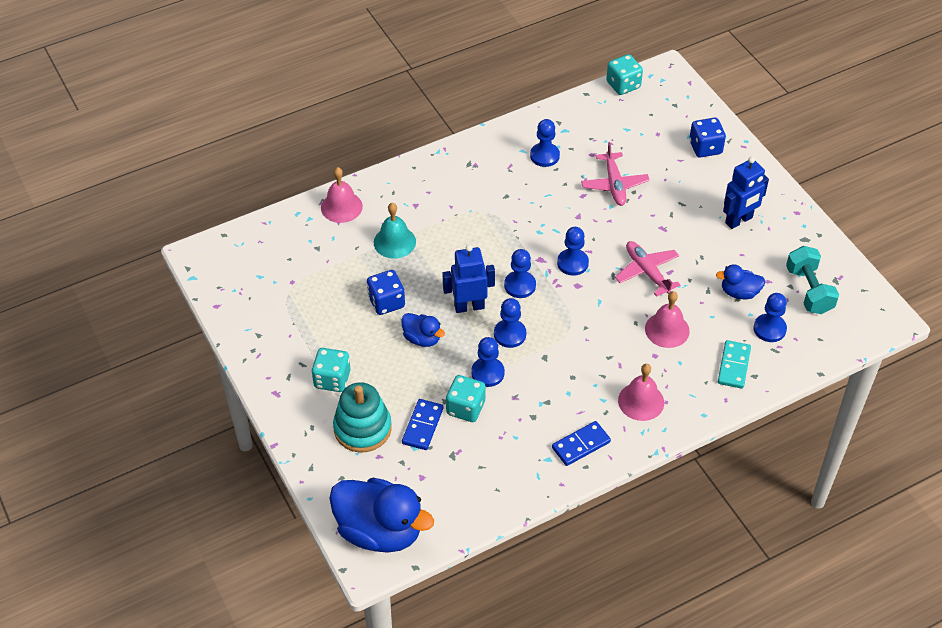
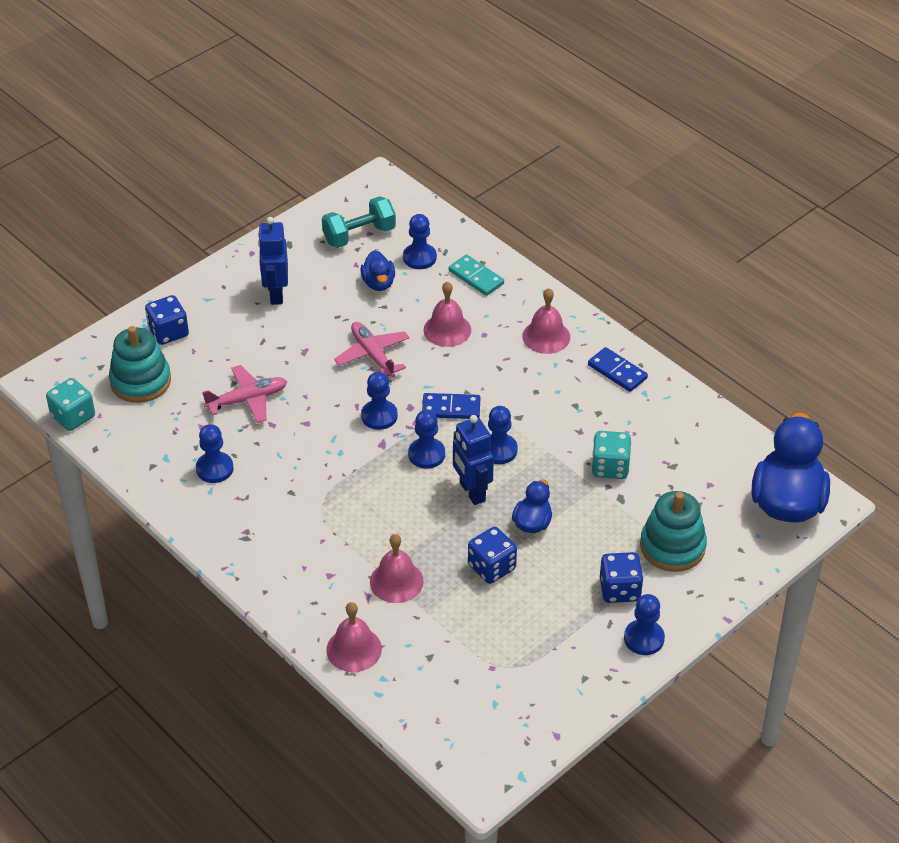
camera: 105 degrees left, 5 degrees down
turquoise dice [312,348,351,392] -> blue dice [600,552,643,603]
turquoise bell [374,203,416,259] -> pink bell [370,534,424,603]
blue domino [402,399,444,450] -> blue domino moved to [422,393,480,419]
blue pawn [471,337,505,387] -> blue pawn moved to [624,594,665,655]
pink plane [615,241,680,297] -> pink plane turned 105 degrees clockwise [334,322,409,377]
turquoise domino [718,340,751,389] -> turquoise domino turned 45 degrees clockwise [449,254,504,296]
blue robot [723,157,769,229] -> blue robot turned 135 degrees counterclockwise [258,217,288,305]
none -> turquoise stacking toy [109,326,171,403]

